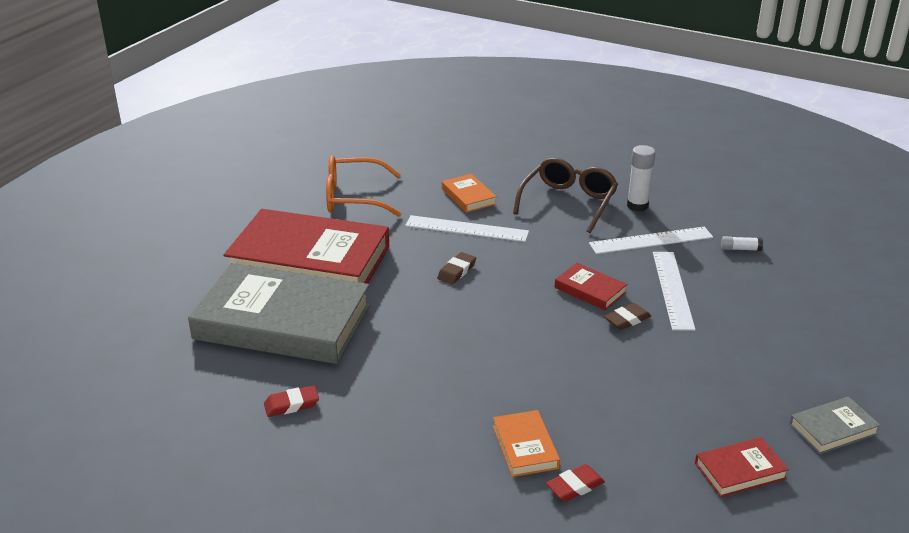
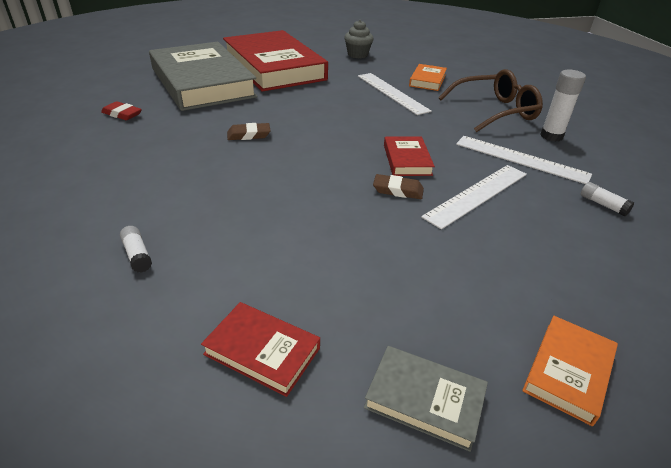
camera: 45 degrees right, 5 degrees up
orange glasses [326,155,402,216] -> grey cupcake [344,20,374,58]
brown eraser [437,252,476,284] -> brown eraser moved to [227,123,271,140]
orange book [493,410,560,477] -> orange book moved to [522,316,618,426]
red eraser [546,464,605,502] -> white glue stick [120,226,152,273]

